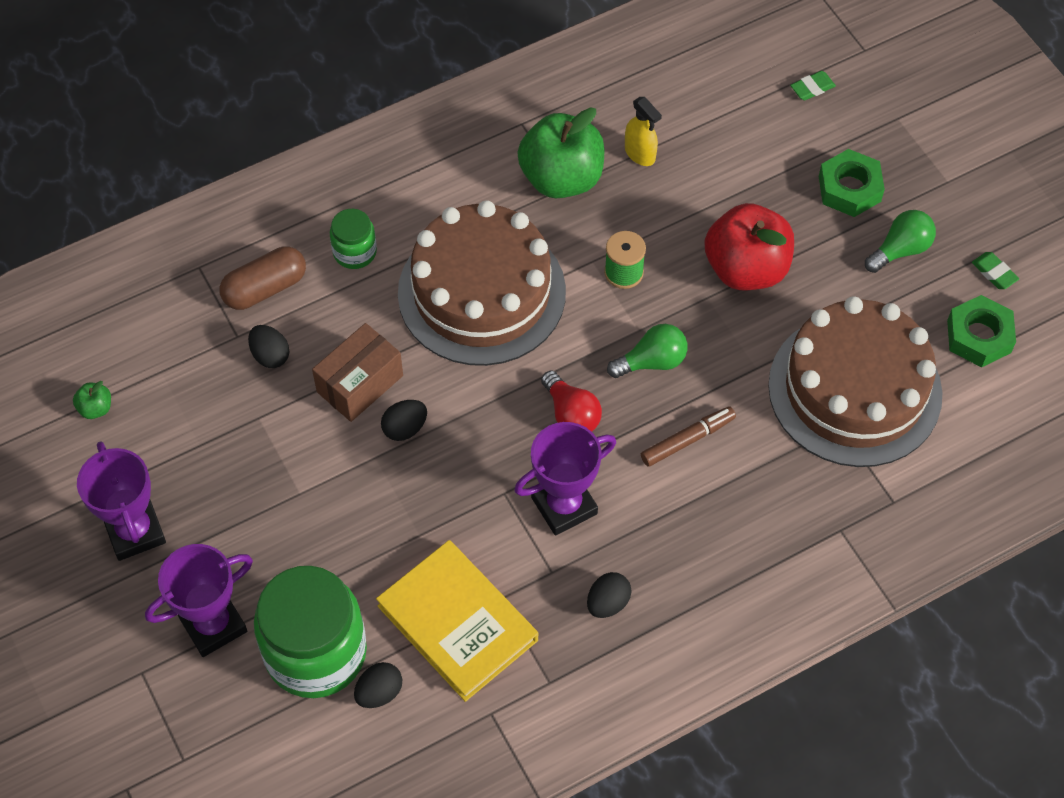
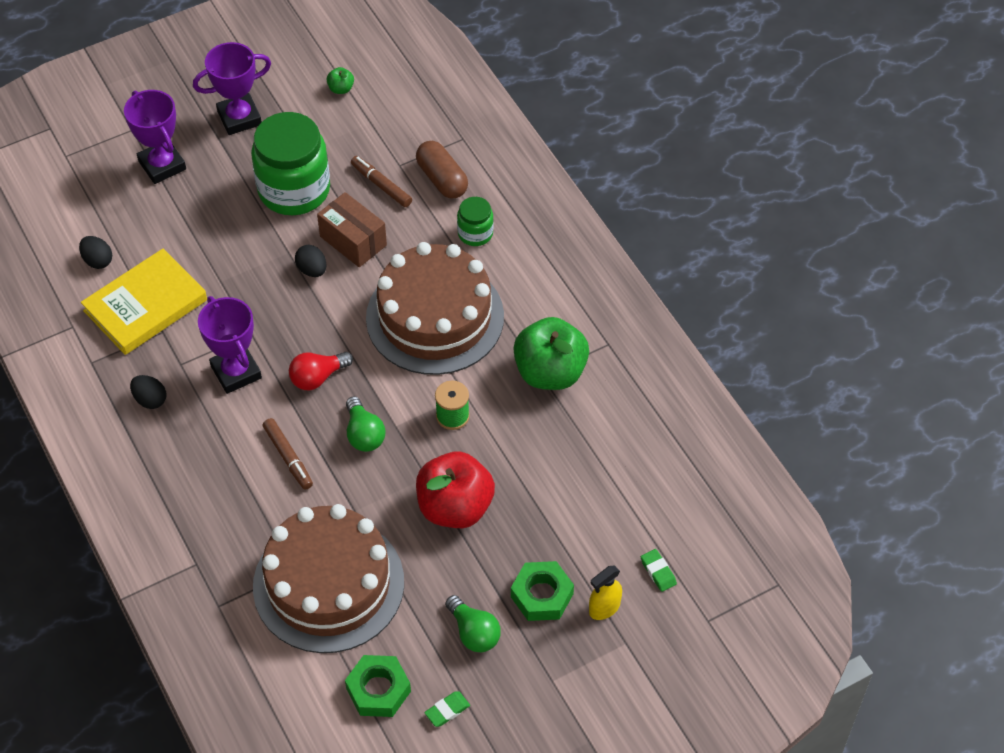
camera: 90 degrees right, 5 degrees down
black egg [248,325,289,368] -> brown marker [351,156,412,207]
green jar [254,566,367,698] -> green jar moved to [251,112,330,215]
yellow spray bottle [625,97,662,166] -> yellow spray bottle moved to [589,566,622,620]

